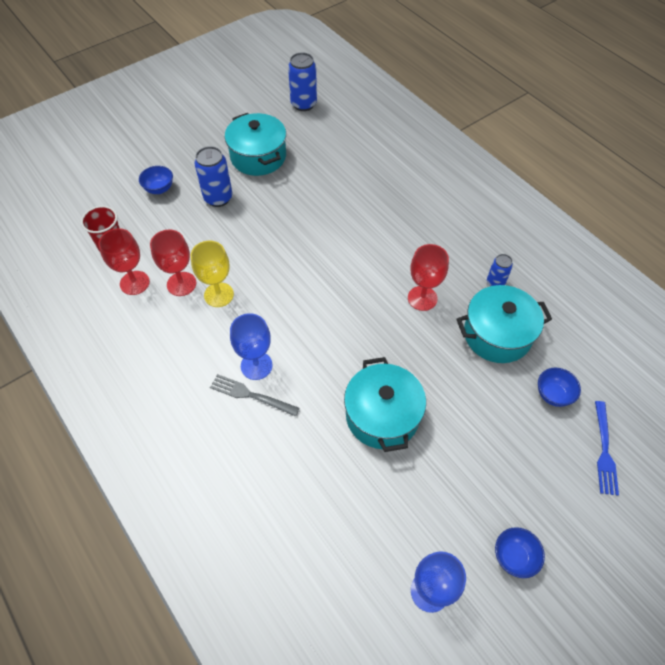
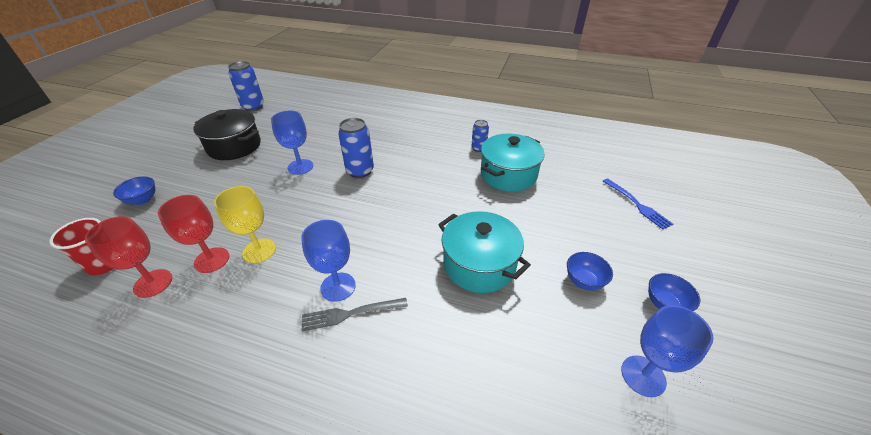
camera: 35 degrees left, 15 degrees down
blue can [195,146,232,207] -> blue can moved to [338,118,374,178]
turquoise pot [225,113,286,176] -> black pot [193,109,261,160]
red goblet [408,244,449,311] -> none
blue bowl [538,368,581,407] -> blue bowl moved to [567,252,613,291]
none -> blue goblet [271,110,313,175]

